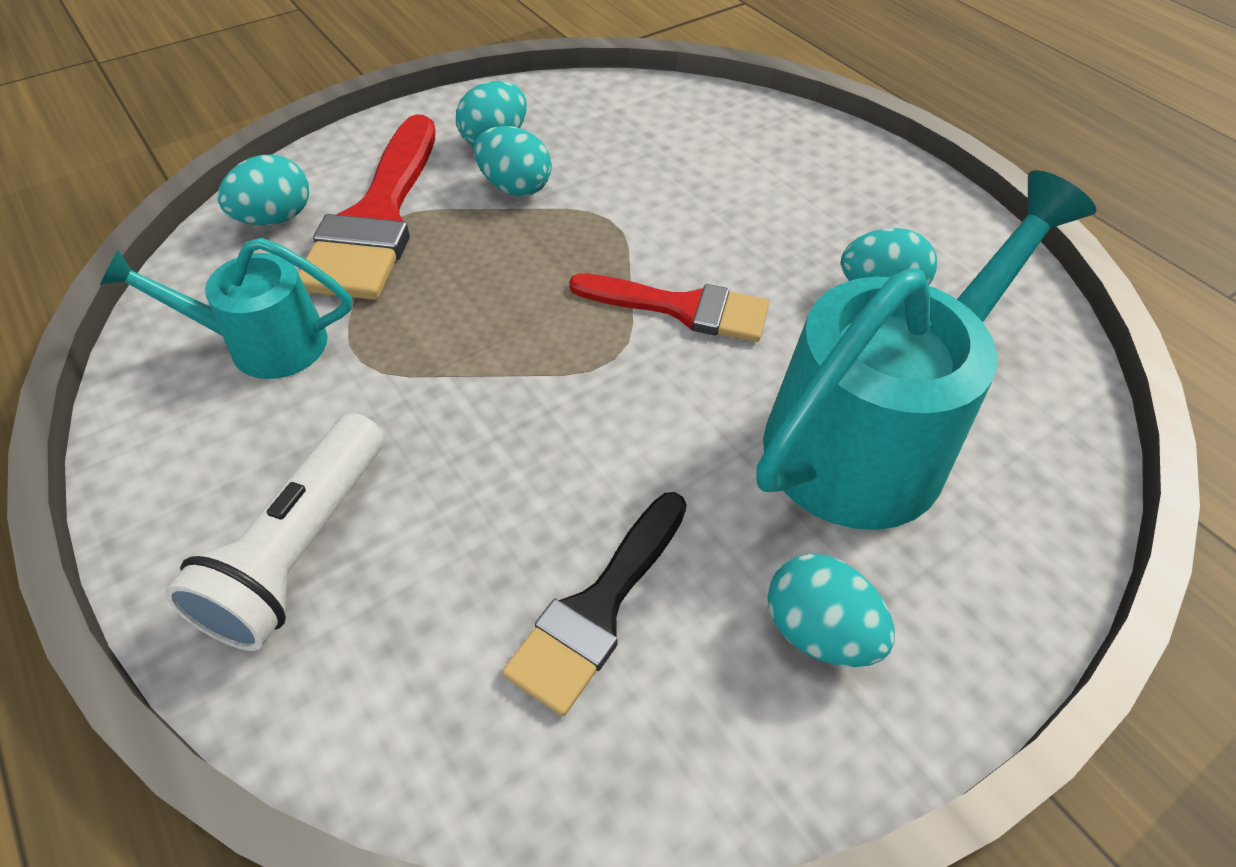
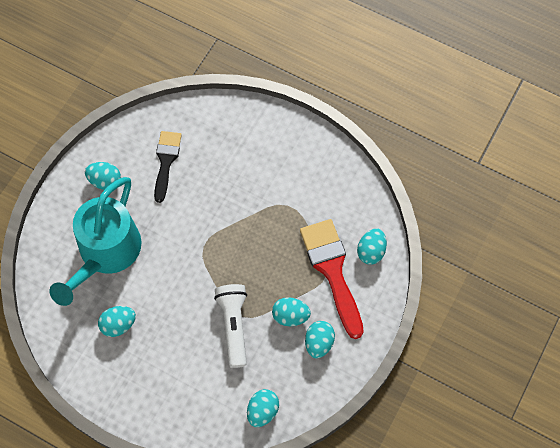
camera: 155 degrees right, 15 degrees up
turquoise watering can [100,238,352,379] -> none
white flashlight [164,413,384,651] -> white flashlight moved to [214,284,247,368]
red brush [569,273,769,342] -> none
none -> turquoise egg [247,389,279,427]

